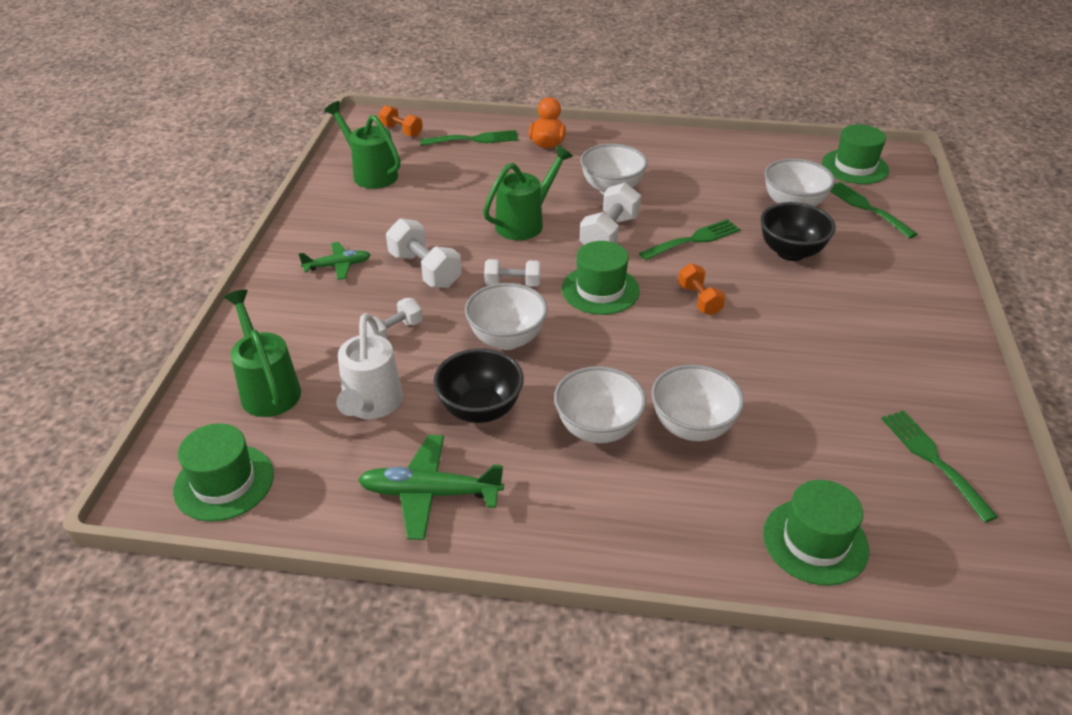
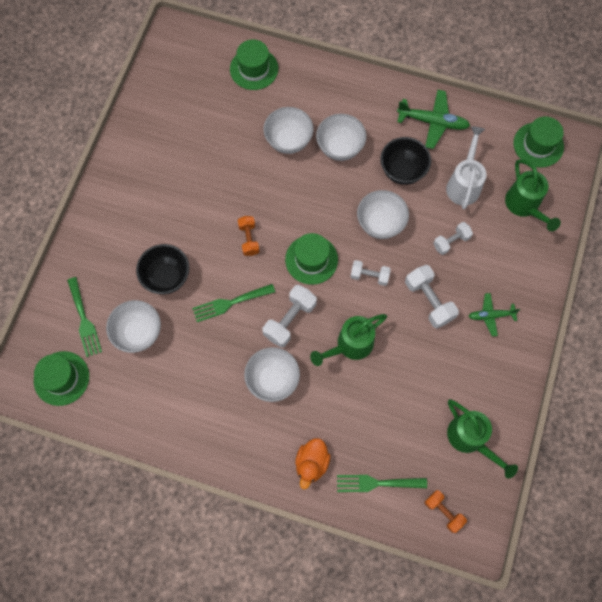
camera: 170 degrees left, 30 degrees up
green fork [881,410,998,523] -> none

